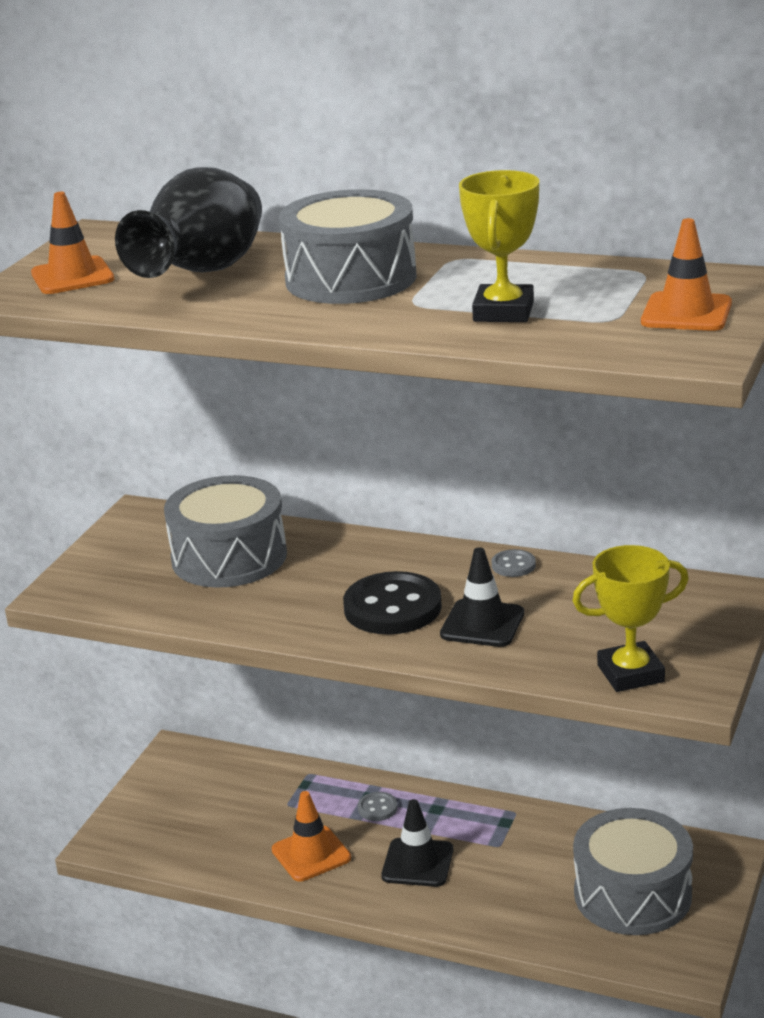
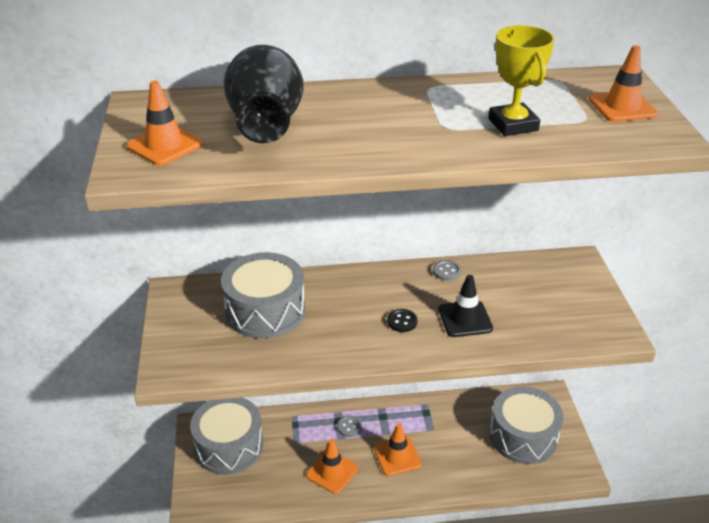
camera: 30 degrees left, 10 degrees up
grey drum [279,189,417,304] -> grey drum moved to [190,398,264,475]
black button [343,571,442,635] -> black button [387,309,418,332], size x0.47
black traffic cone [381,799,453,887] -> orange traffic cone [374,423,421,476]
yellow trophy [572,545,689,692] -> none

